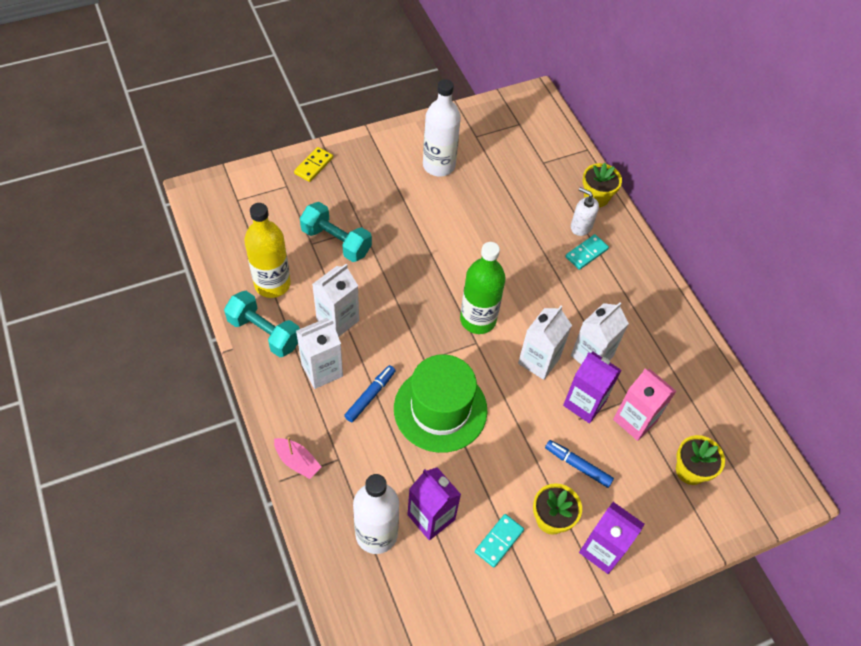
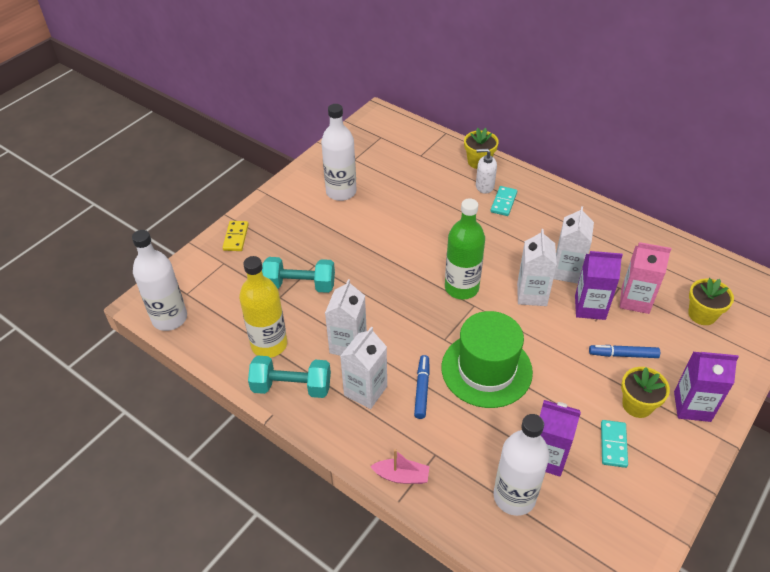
camera: 25 degrees left, 10 degrees down
none -> white bottle [132,230,187,331]

